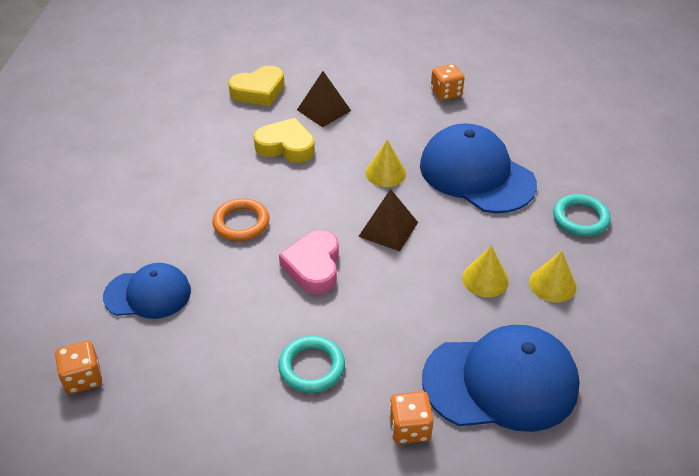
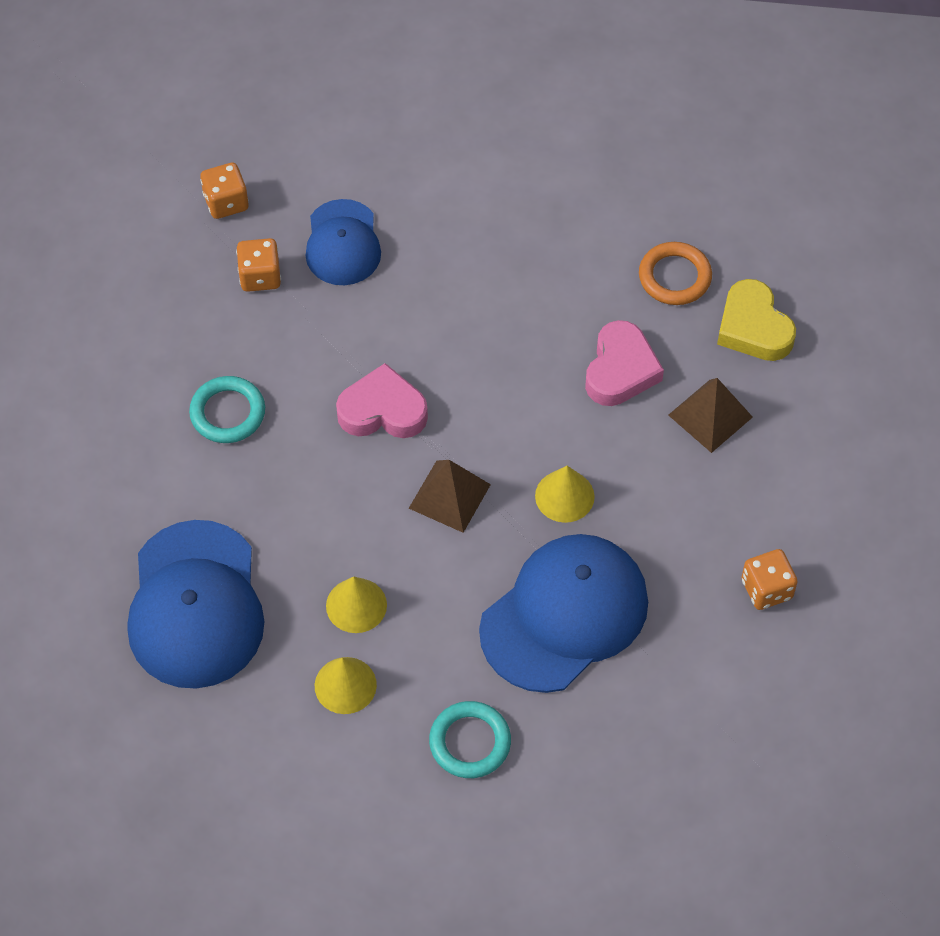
camera: 90 degrees right, 15 degrees up
orange ring [212,198,269,241] -> orange ring moved to [639,242,712,305]
yellow heart [254,118,315,163] -> pink heart [585,320,664,406]
orange dice [389,391,434,444] -> orange dice moved to [236,238,281,292]

